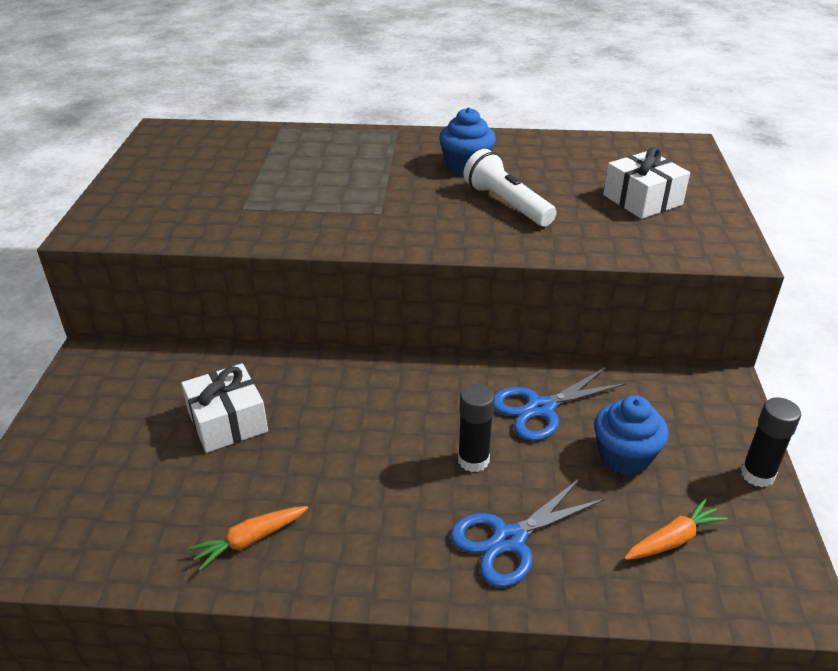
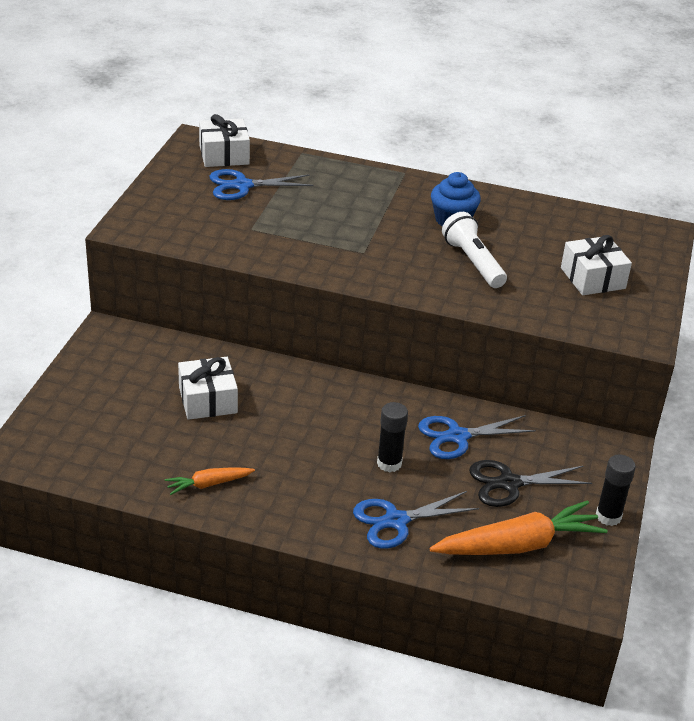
camera: 10 degrees right, 0 degrees up
blue cupcake [594,395,669,475] -> black scissors [469,460,592,507]
orange carrot [624,499,728,560] -> orange carrot [430,500,608,555], size x1.95
none -> white gift [199,114,250,167]
none -> blue scissors [209,169,313,200]

